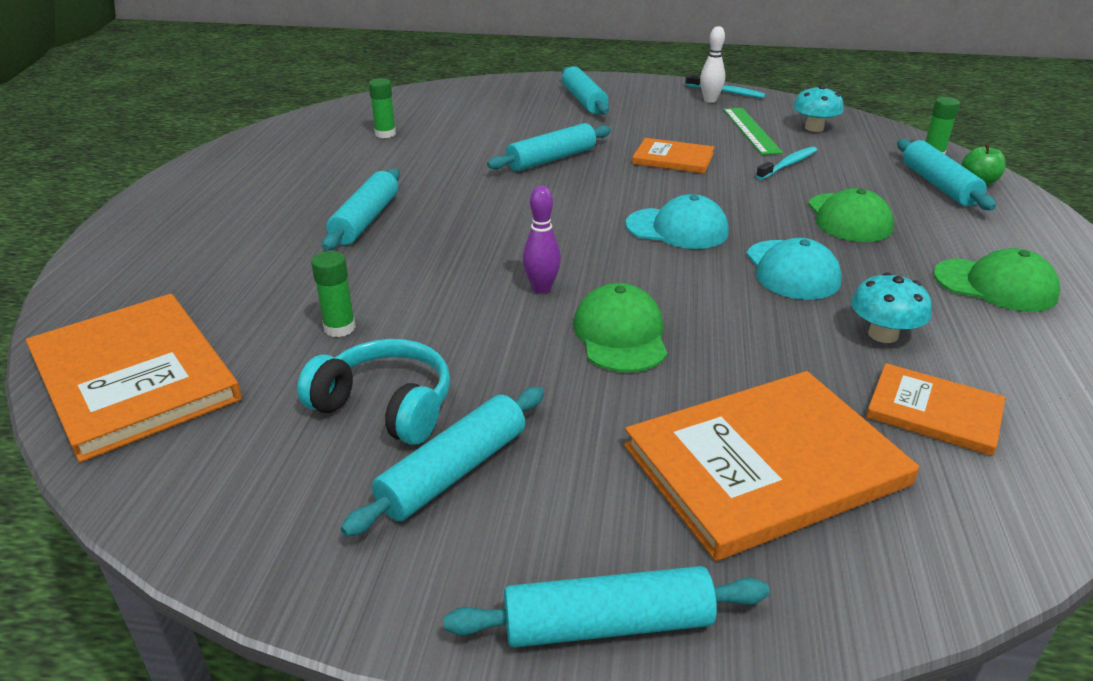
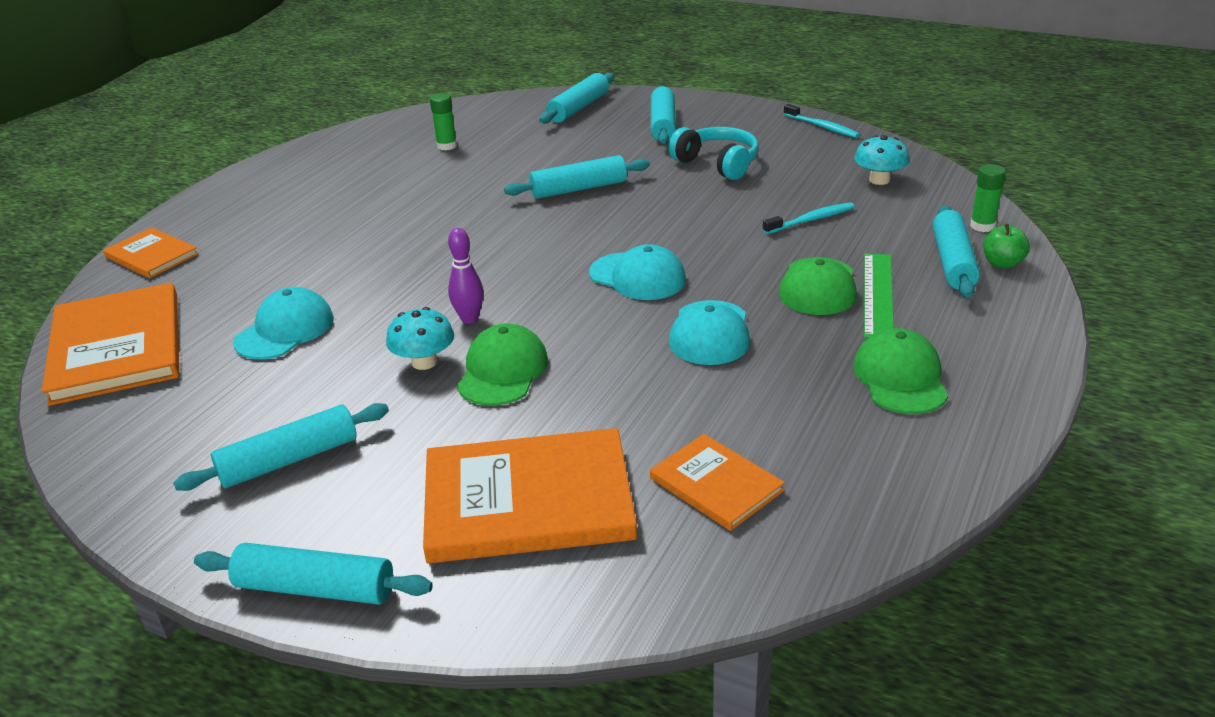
camera: 20 degrees right, 0 degrees up
turquoise headphones [297,339,450,445] -> turquoise headphones moved to [669,127,759,180]
green glue stick [311,251,356,337] -> turquoise cap [233,287,334,359]
turquoise rolling pin [322,168,400,251] -> turquoise rolling pin moved to [539,73,614,124]
orange book [632,138,714,174] -> orange book moved to [103,227,199,278]
white bowling pin [700,26,725,103] -> none
green ruler [723,108,783,155] -> green ruler moved to [864,253,894,338]
turquoise mushroom [851,272,932,343] -> turquoise mushroom moved to [386,307,454,370]
green cap [933,248,1060,312] -> green cap turned 135 degrees counterclockwise [853,328,948,414]

